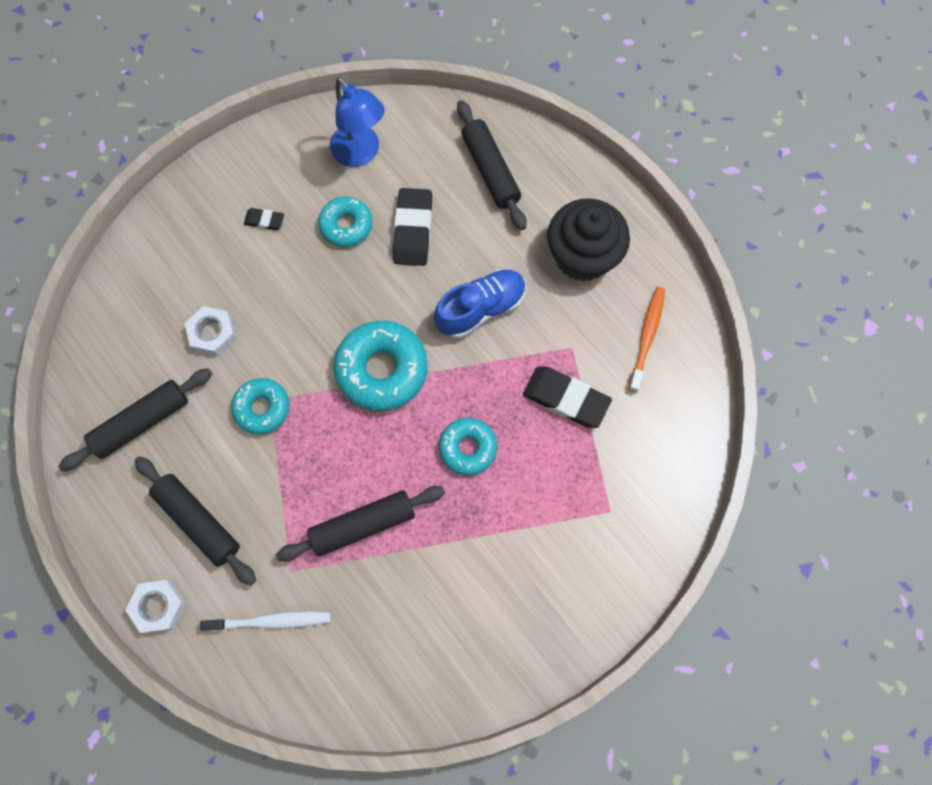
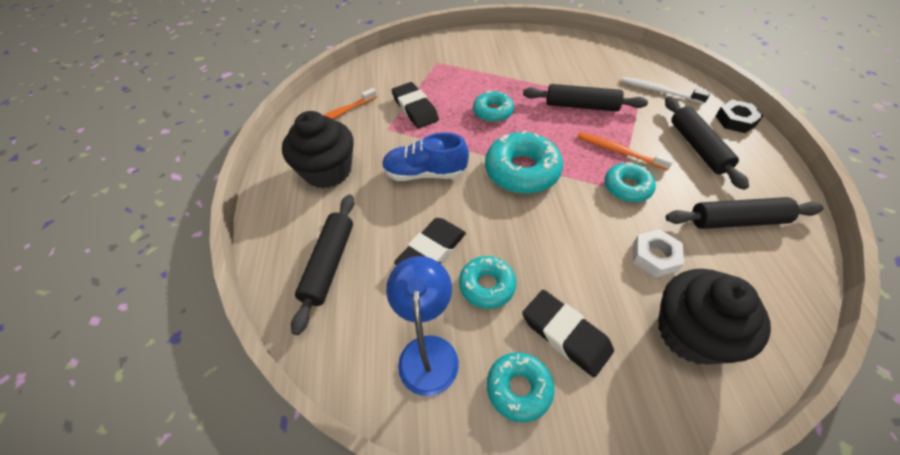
camera: 145 degrees left, 20 degrees down
white nut [125,580,186,633] -> black nut [716,99,763,133]
black eraser [244,208,284,230] -> black eraser [522,290,614,377], size x1.94
none -> turquoise donut [487,352,554,422]
none -> orange toothbrush [577,132,674,171]
none -> black cupcake [658,269,771,364]

